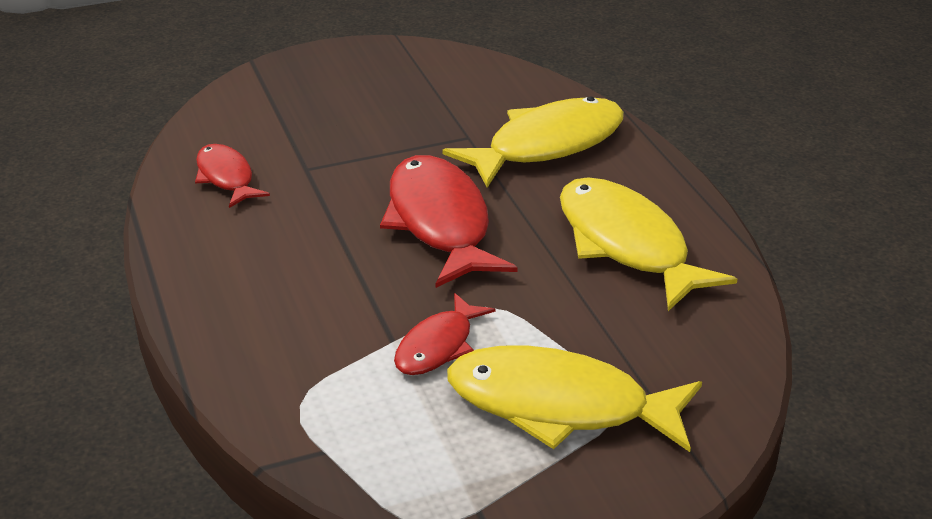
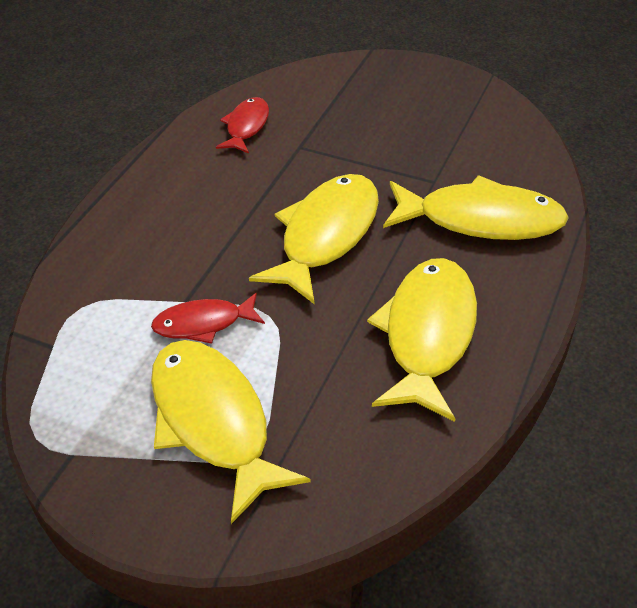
camera: 45 degrees right, 10 degrees up
red fish [380,155,518,288] -> yellow fish [249,174,379,304]

